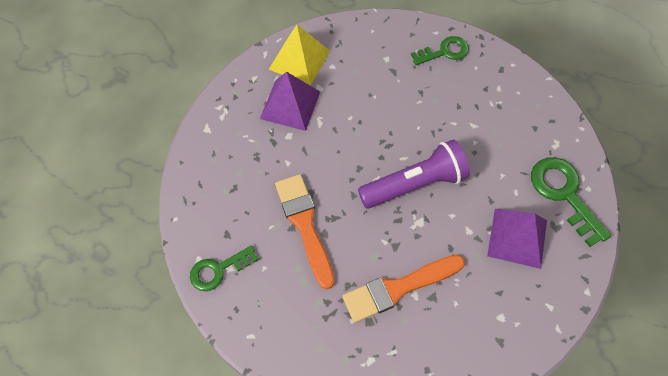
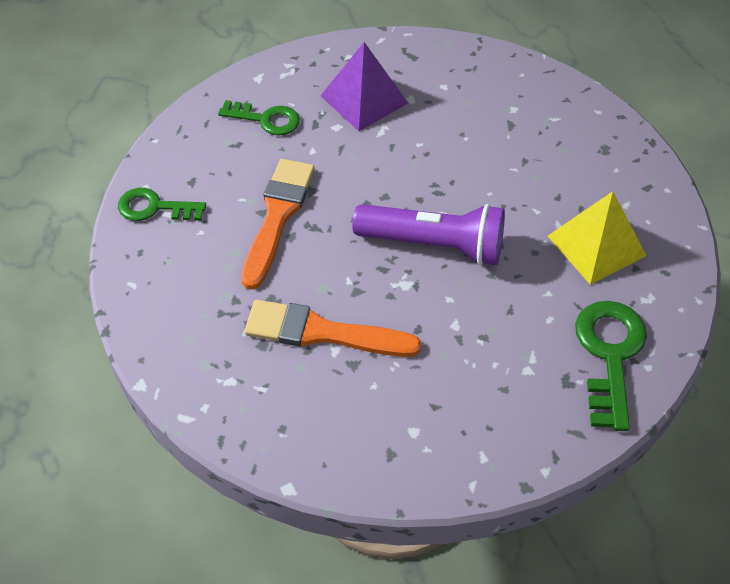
camera: 35 degrees right, 10 degrees down
yellow pyramid [268,25,330,86] -> yellow pyramid moved to [548,191,647,285]
green key [411,36,469,65] -> green key moved to [218,100,300,136]
purple pyramid [487,209,547,269] -> none

